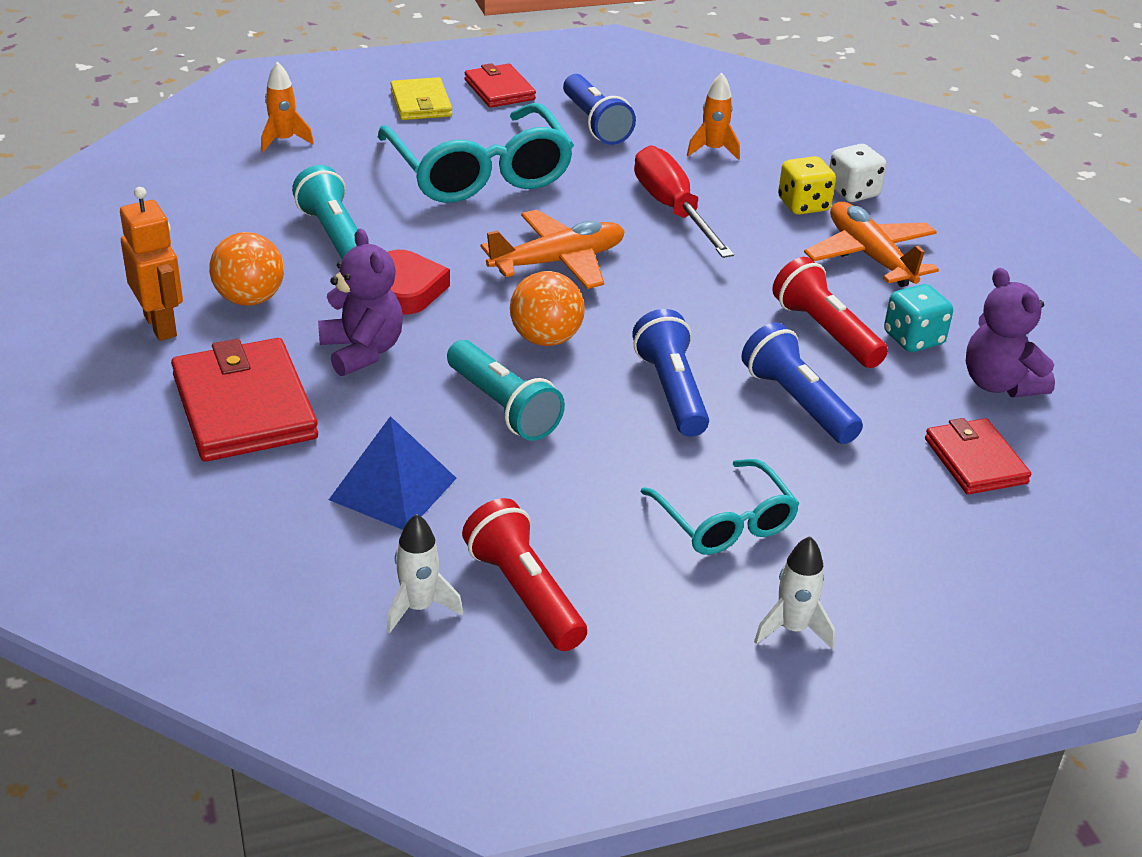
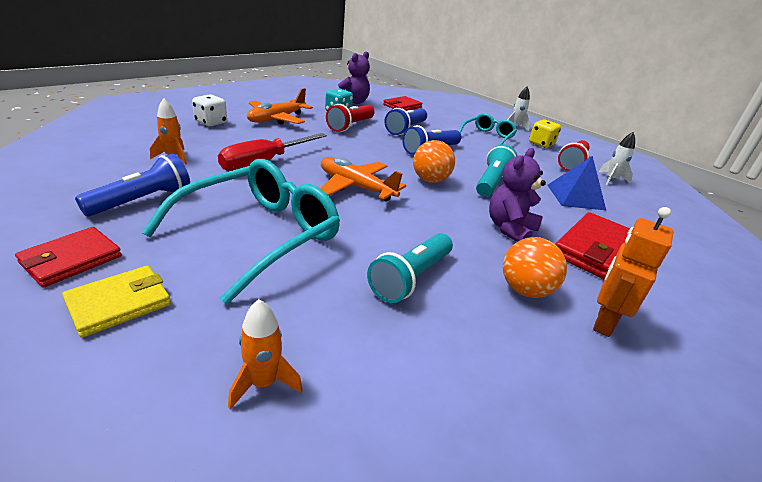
camera: 120 degrees left, 5 degrees down
red heart [388,250,450,314] -> none
yellow dice [778,156,836,215] -> yellow dice moved to [529,120,561,148]

